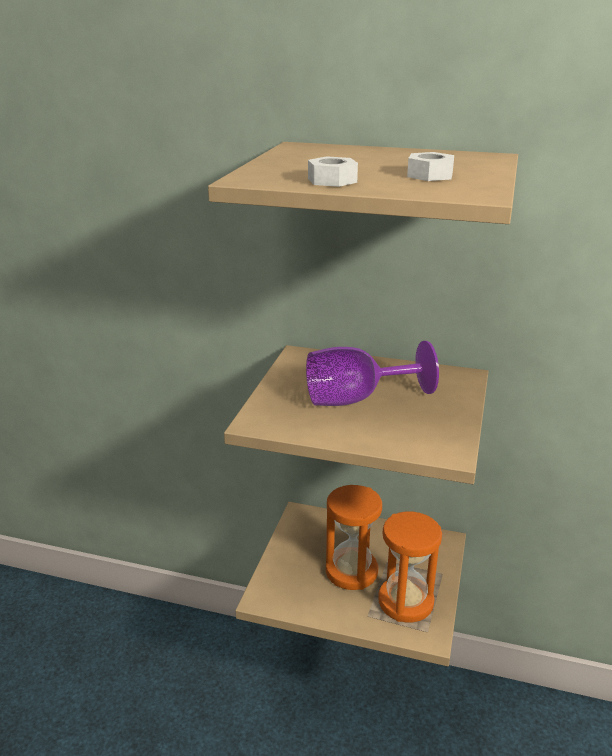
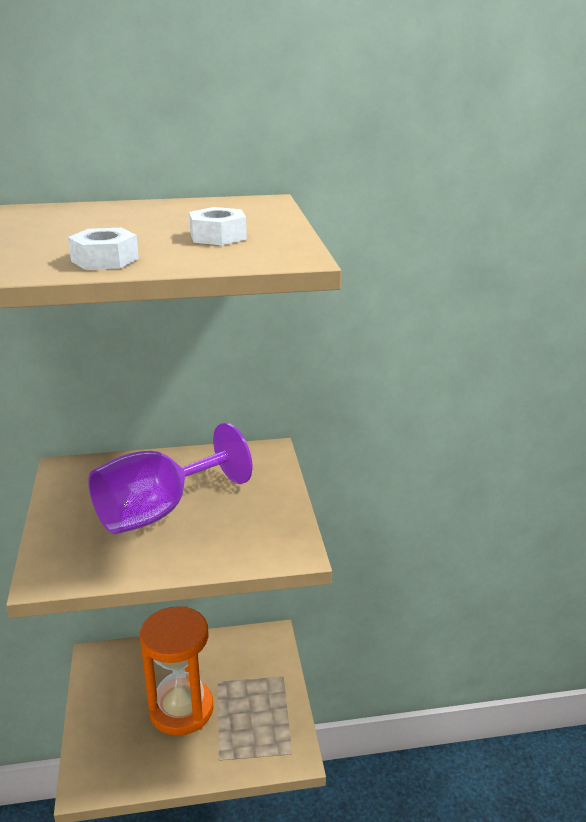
camera: 25 degrees left, 0 degrees up
orange hourglass [378,511,442,622] -> none

